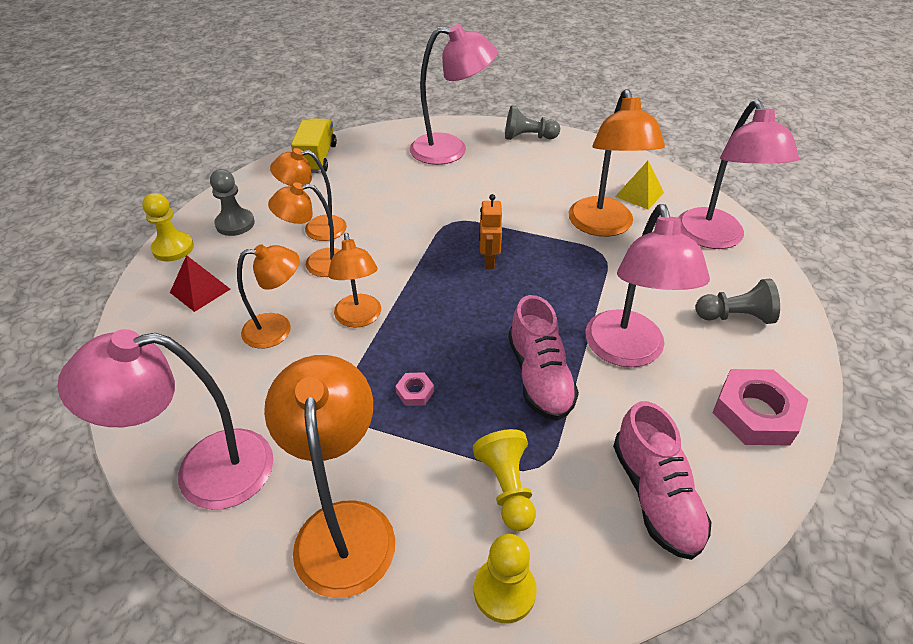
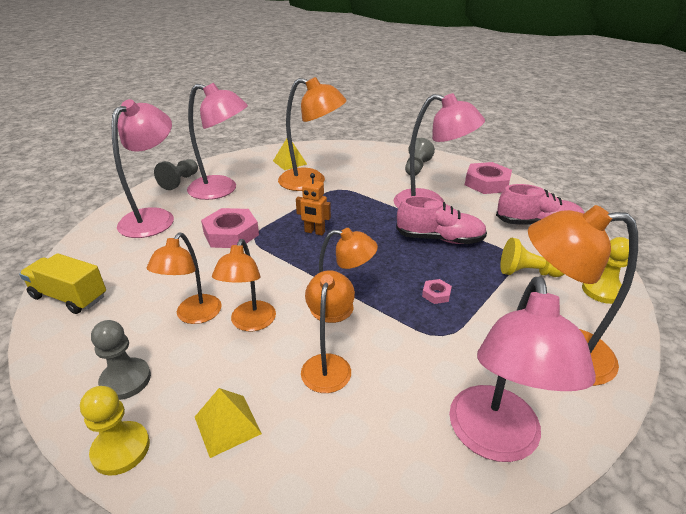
camera: 70 degrees left, 10 degrees down
red pyramid [170,255,230,312] -> yellow pyramid [195,388,262,458]
pink lamp [678,100,799,249] -> pink lamp moved to [187,83,248,200]
none -> pink nut [201,208,259,248]

